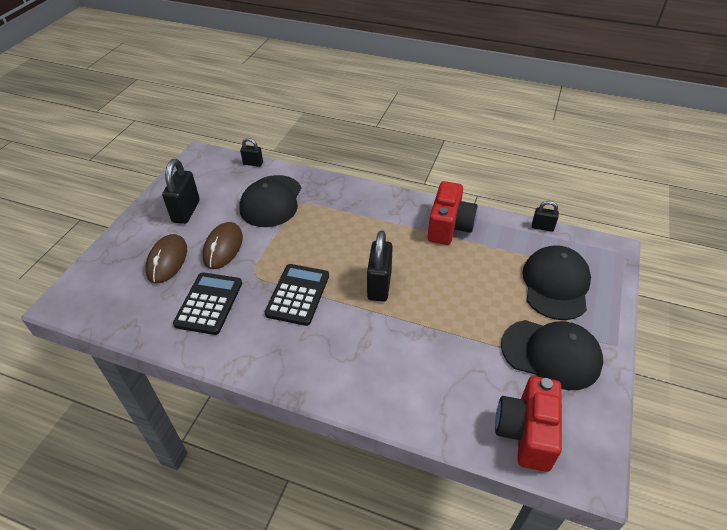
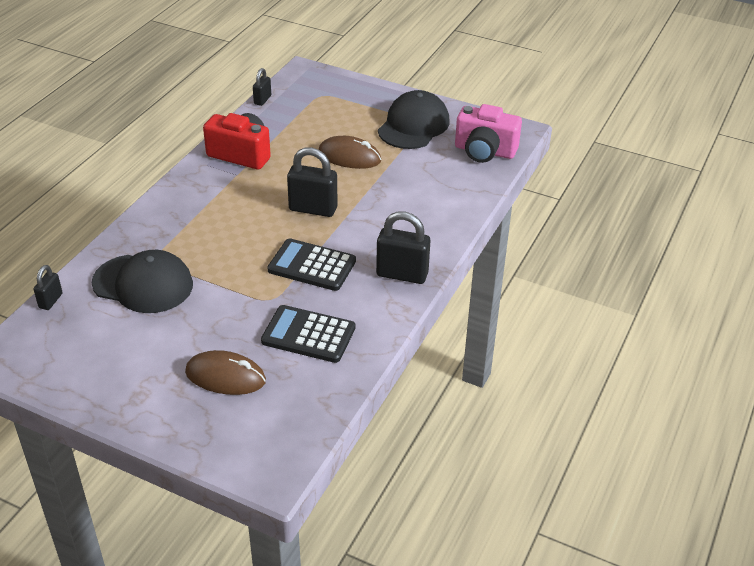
camera: 85 degrees left, 5 degrees down
black padlock [162,159,200,224] -> black padlock moved to [376,212,430,284]
brown mouse [202,222,243,269] -> brown mouse moved to [319,136,381,169]
red camera [495,376,562,472] -> pink camera [455,104,522,163]
black cap [522,245,591,320] -> none

